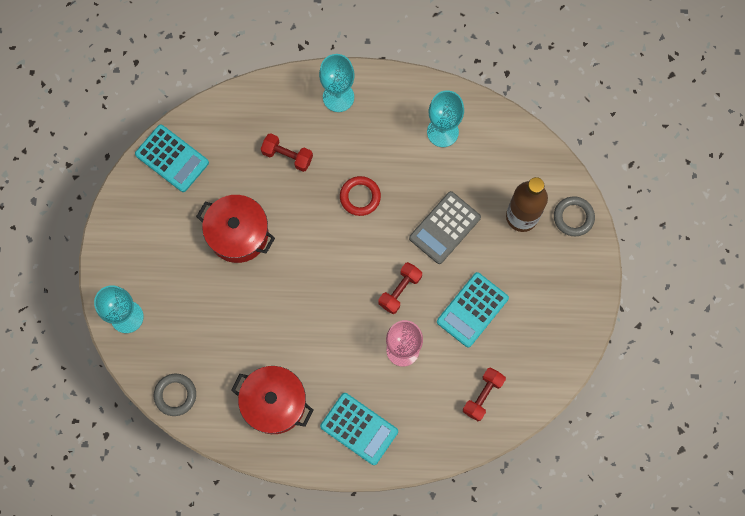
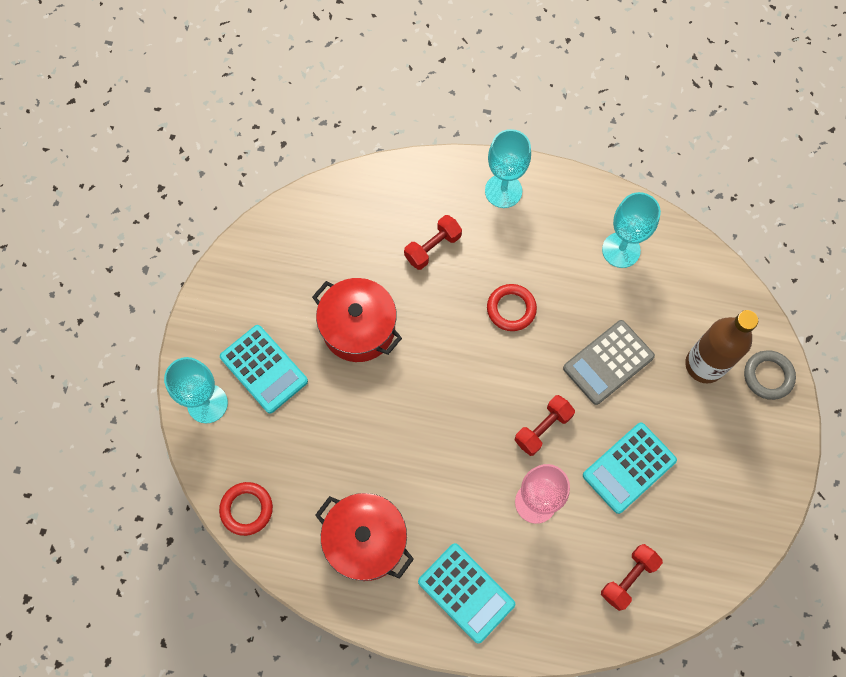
camera: 10 degrees right, 5 degrees down
turquoise calculator [135,124,209,192] -> turquoise calculator moved to [220,325,308,413]
grey ring [154,374,196,416] -> red ring [219,482,273,536]
red dumbbell [261,133,313,172] -> red dumbbell turned 75 degrees counterclockwise [404,215,462,270]

